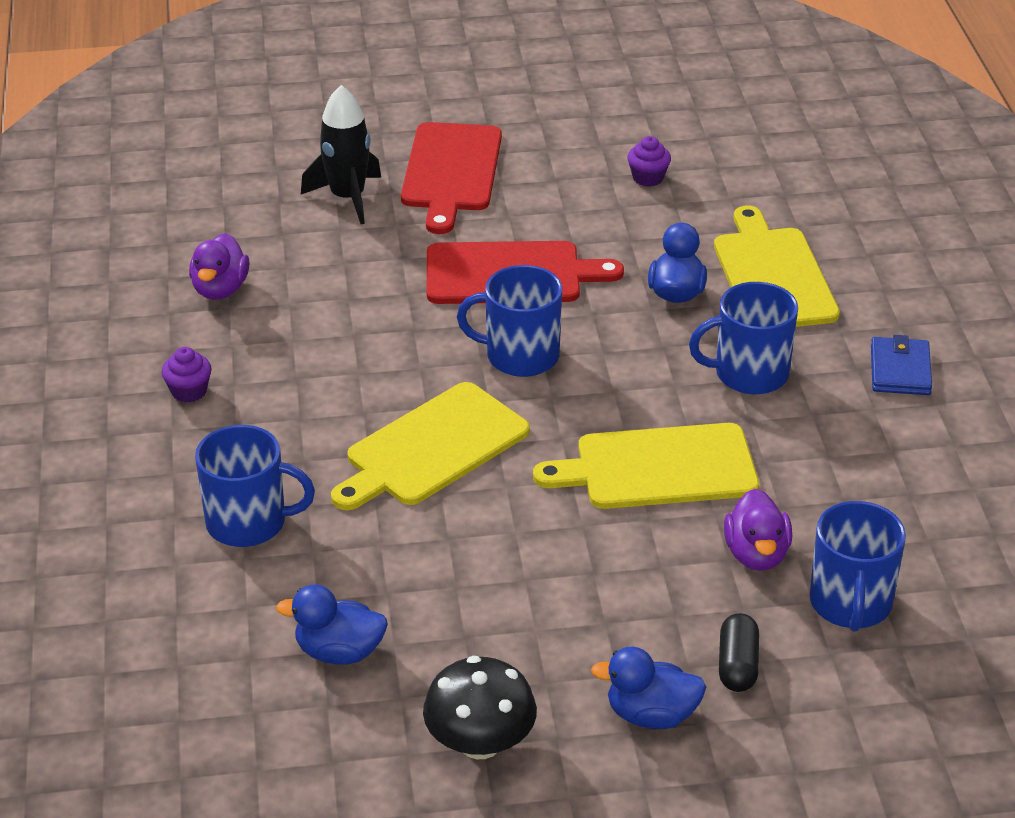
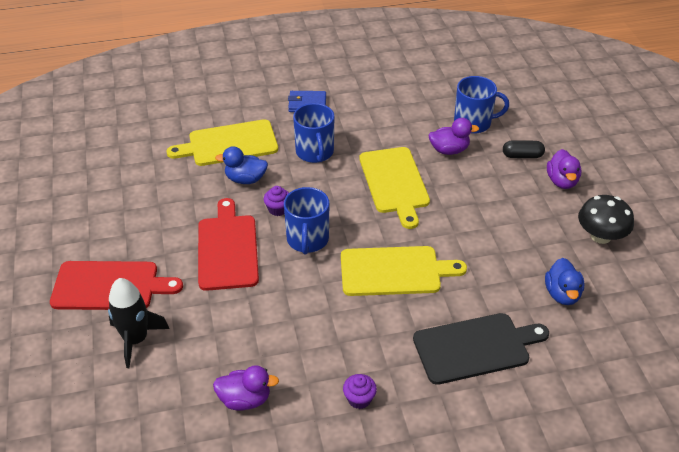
camera: 95 degrees left, 5 degrees up
blue mug [195,425,315,547] -> black cutting board [413,313,549,385]
yellow cutting board [331,382,530,510] -> yellow cutting board turned 45 degrees counterclockwise [341,246,467,296]
blue duck [591,647,706,729] -> purple duck [547,149,582,189]
purple cupcake [627,136,671,187] -> purple cupcake moved to [264,186,289,216]

